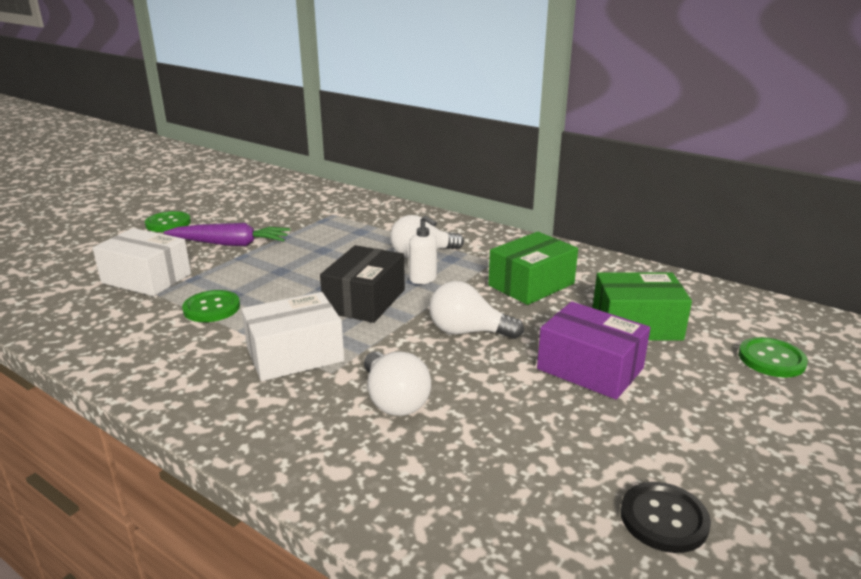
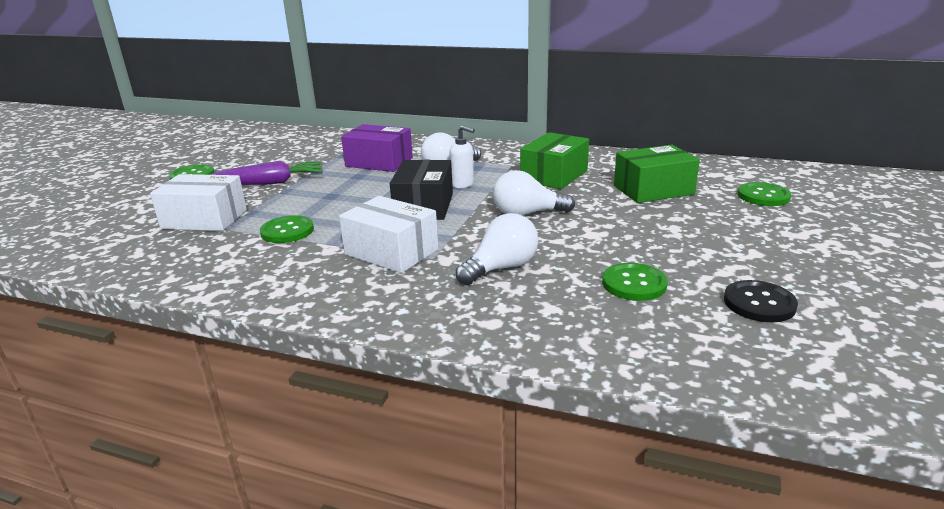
camera: 15 degrees left, 0 degrees up
white box [242,292,344,381] -> white box turned 75 degrees clockwise [339,196,438,273]
white light bulb [364,351,431,416] -> white light bulb turned 90 degrees counterclockwise [456,213,539,285]
purple box [537,302,650,400] -> purple box moved to [341,124,413,172]
none -> green button [602,263,668,301]

